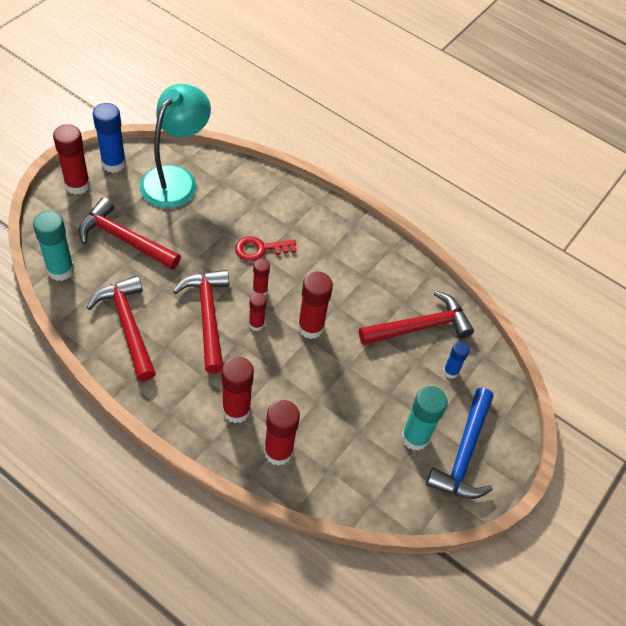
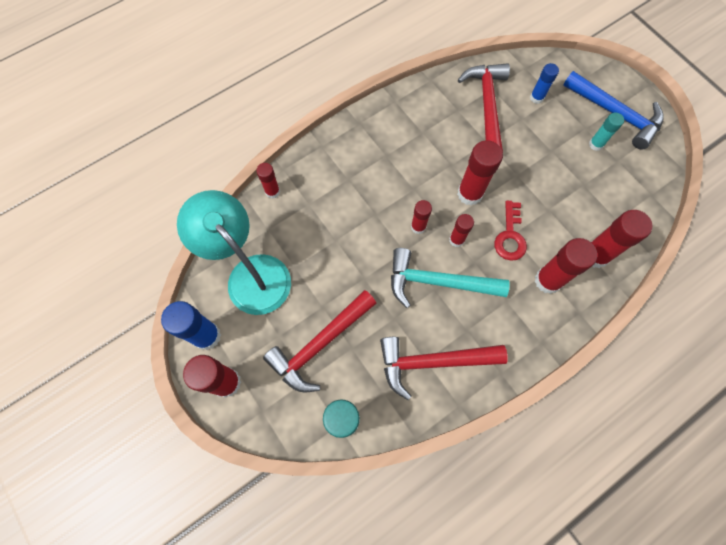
camera: 65 degrees left, 15 degrees up
red hammer [173,270,229,373] -> turquoise hammer [391,248,510,308]
red key [235,236,297,262] -> red key moved to [494,201,527,261]
turquoise glue stick [401,386,448,451] -> turquoise glue stick [589,113,624,151], size x0.58
none -> red glue stick [256,163,280,199]

